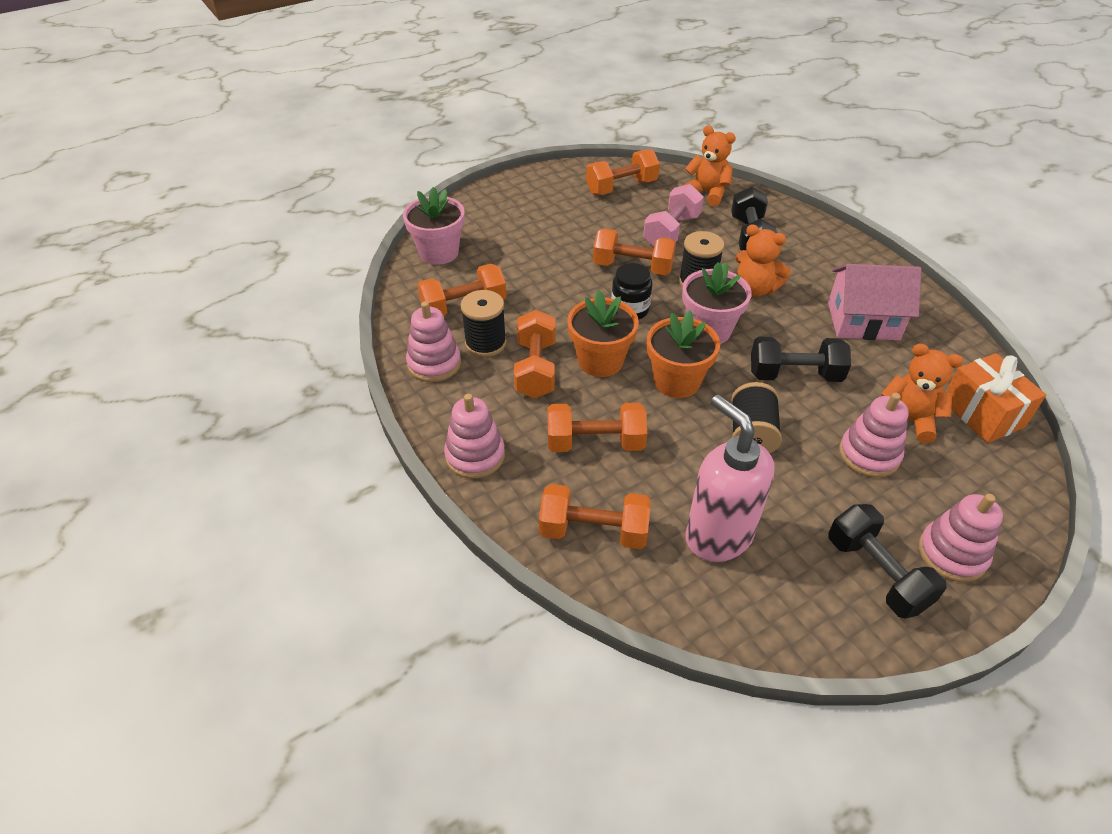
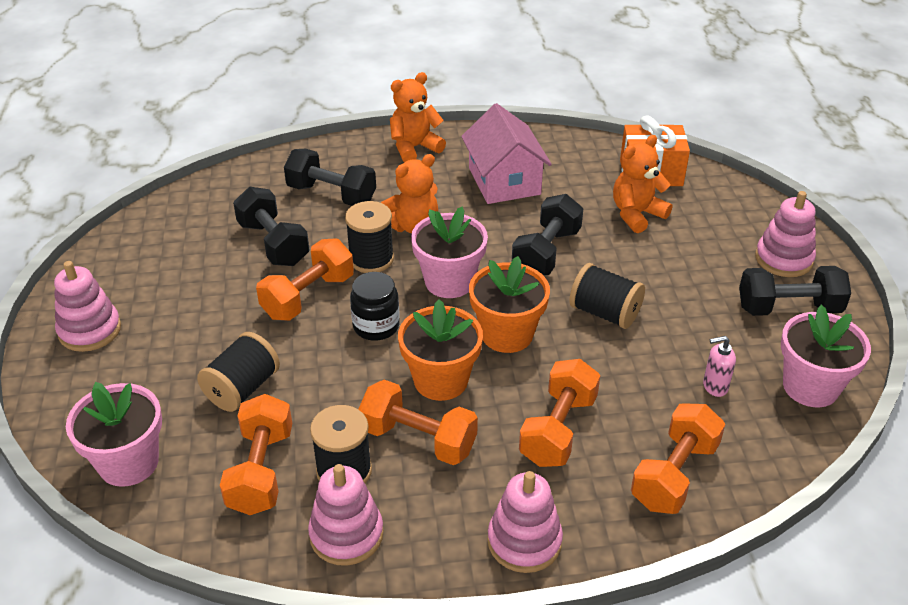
camera: 65 degrees left, 5 degrees down
orange dumbbell [586,149,660,195] -> none
pink dumbbell [643,184,704,246] -> black dumbbell [233,187,309,266]
orange teddy bear [683,126,736,206] -> orange teddy bear moved to [390,72,446,162]
pink soap dispenser [686,395,775,562] -> pink soap dispenser [703,336,736,397], size x0.41
pink house [828,264,922,340] -> pink house turned 45 degrees counterclockwise [461,103,552,204]
pink stacking toy [839,392,909,478] -> pink stacking toy moved to [54,261,121,352]
none -> black spool [197,332,280,412]
none -> pink flower pot [781,305,871,407]

